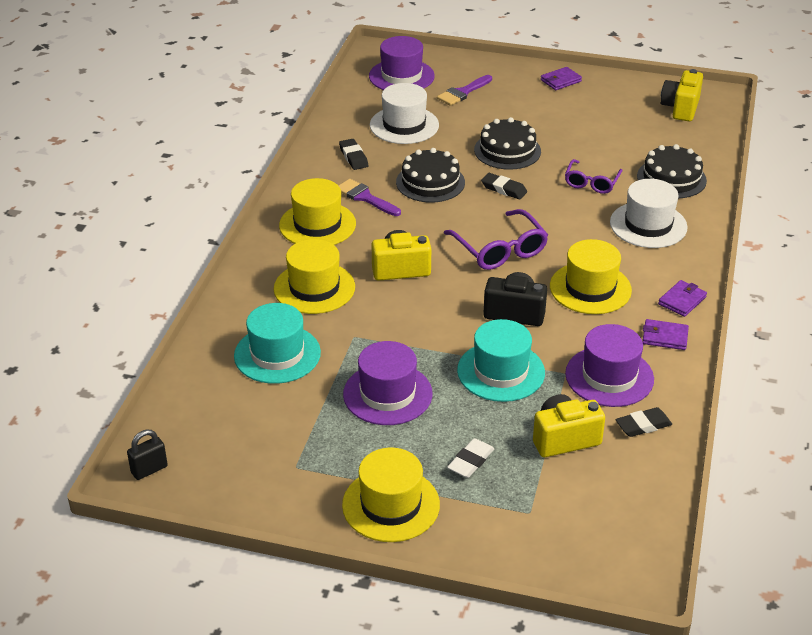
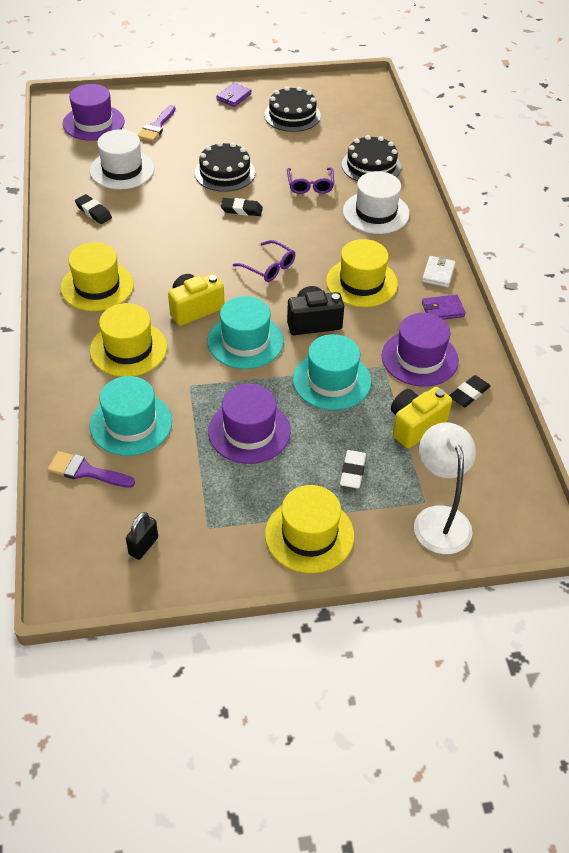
camera: 25 degrees left, 10 degrees up
black padlock [127,430,168,480] -> black padlock moved to [126,512,158,560]
purple brush [338,179,401,216] -> purple brush moved to [47,451,135,488]
black cake [396,148,465,202] -> black cake moved to [264,86,321,132]
purple glasses [444,209,548,270] -> purple glasses [233,240,295,282], size x0.66
purple wallet [658,280,707,317] -> white wallet [422,256,456,287]
yellow camera [660,69,703,121] -> none
none -> turquoise hat [207,296,284,369]
none -> white lamp [414,423,476,554]

